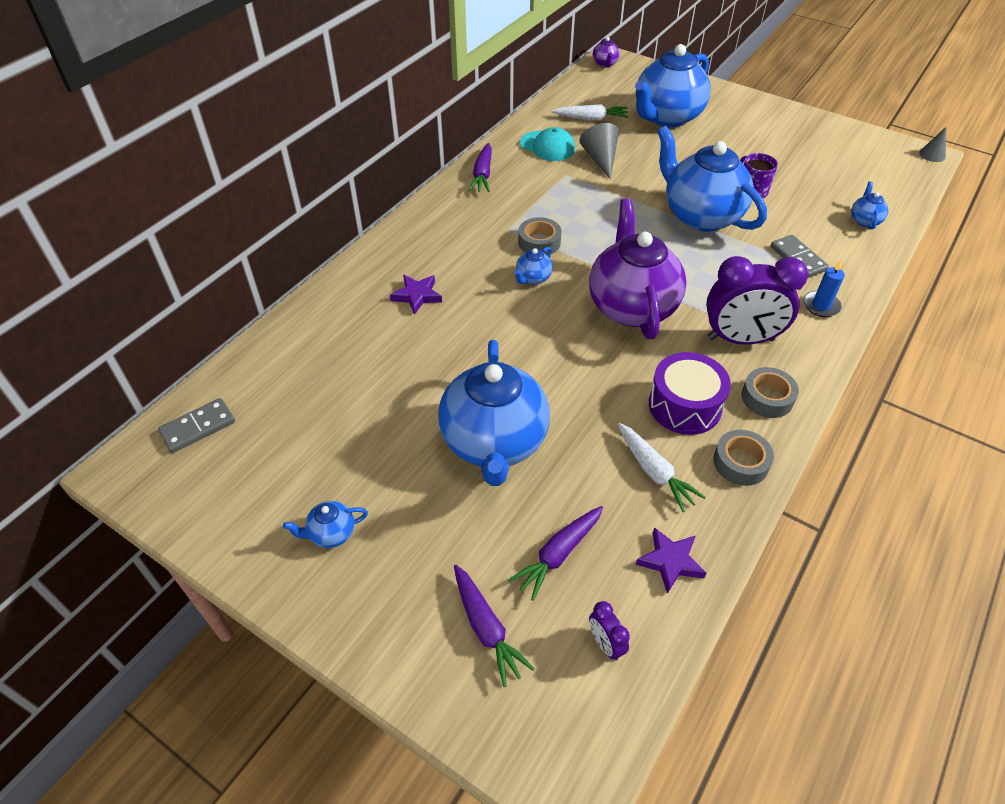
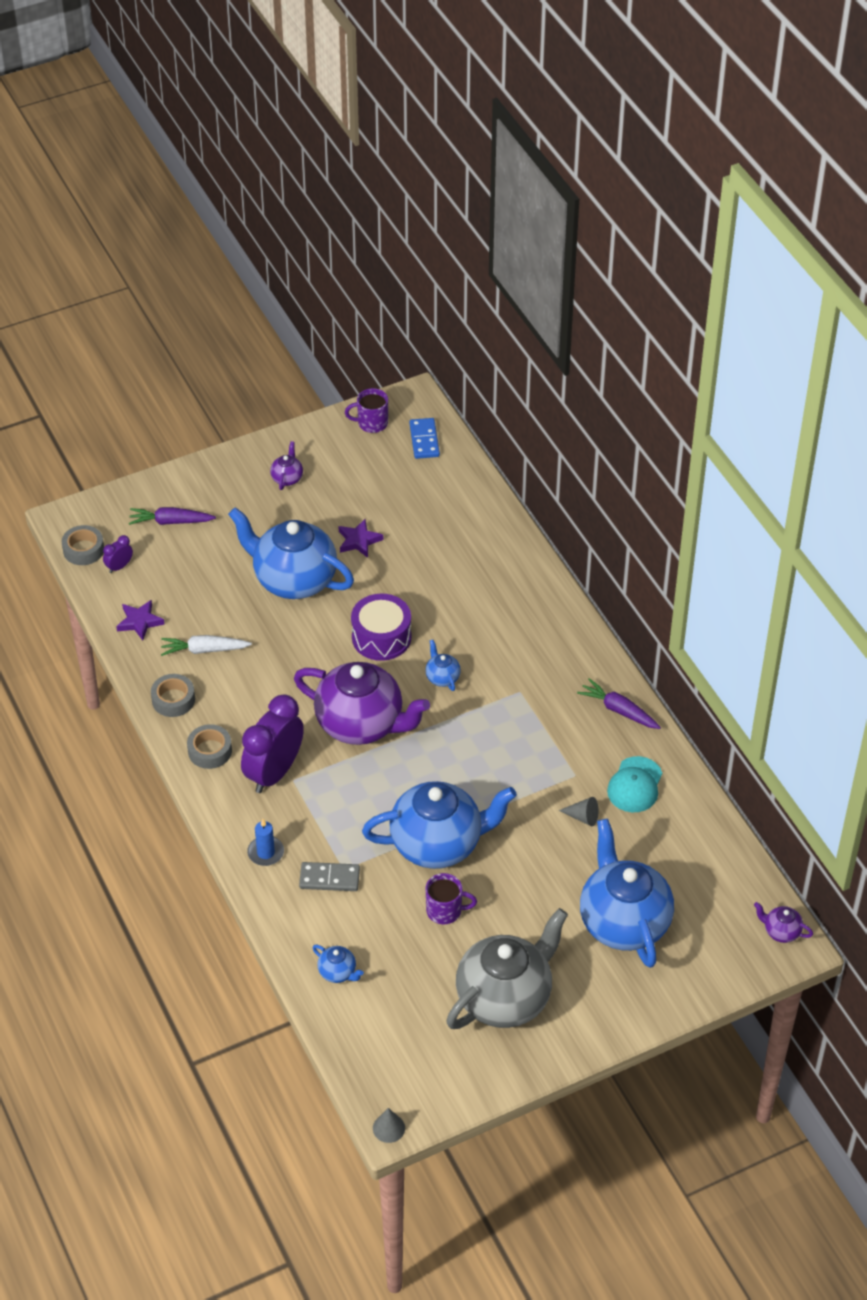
camera: 120 degrees right, 0 degrees up
grey domino [158,398,235,453] -> blue domino [409,418,440,459]
blue teapot [283,501,368,548] -> purple teapot [270,441,303,490]
purple star [390,275,442,315] -> purple star moved to [339,519,383,558]
purple carrot [508,506,603,601] -> none
grey tape [518,217,561,255] -> grey tape moved to [62,525,104,565]
turquoise cap [520,127,575,161] -> turquoise cap turned 45 degrees counterclockwise [607,756,662,812]
white carrot [552,104,629,121] -> none
grey cone [579,123,619,179] -> grey cone [559,797,599,826], size x0.63
purple clock [589,601,630,661] -> purple clock turned 45 degrees counterclockwise [103,535,133,573]
purple drum [649,352,731,435] -> purple drum moved to [351,594,411,661]
none -> purple mug [345,388,388,433]
none -> grey teapot [446,908,568,1029]

